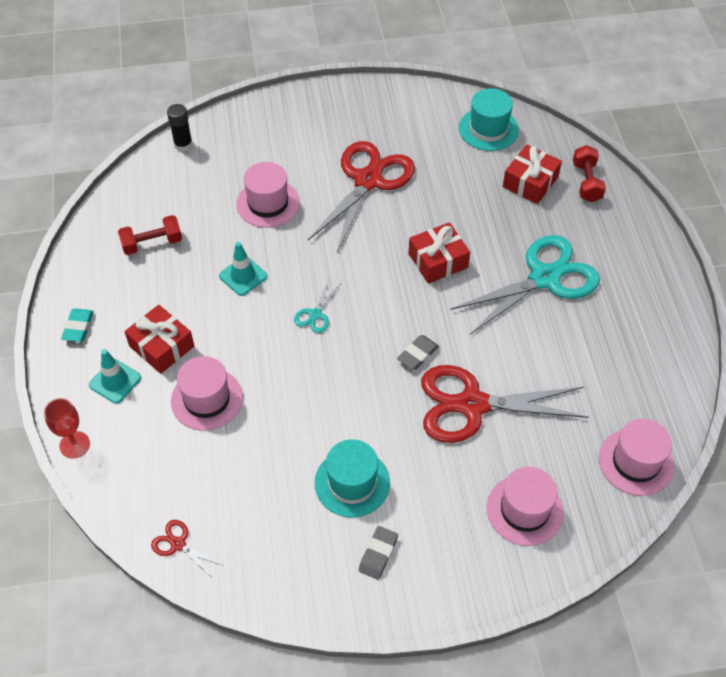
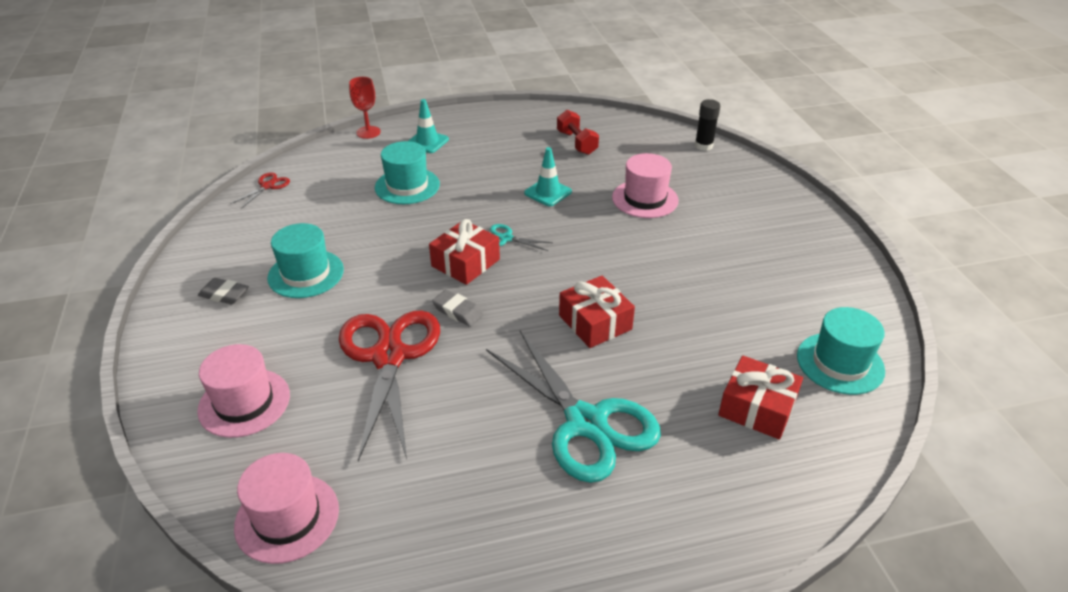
camera: 85 degrees right, 15 degrees down
turquoise eraser [61,308,94,342] -> none
red gift [124,305,194,374] -> red gift moved to [429,219,500,285]
pink hat [171,356,243,431] -> turquoise hat [375,141,440,204]
red scissors [308,141,415,252] -> none
red dumbbell [573,145,606,202] -> none

